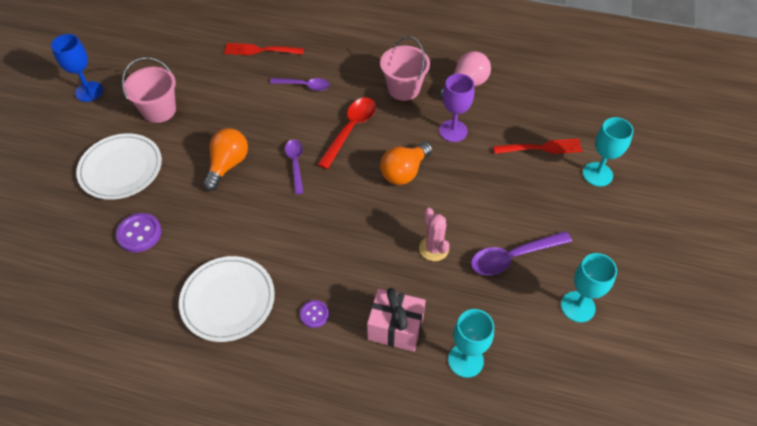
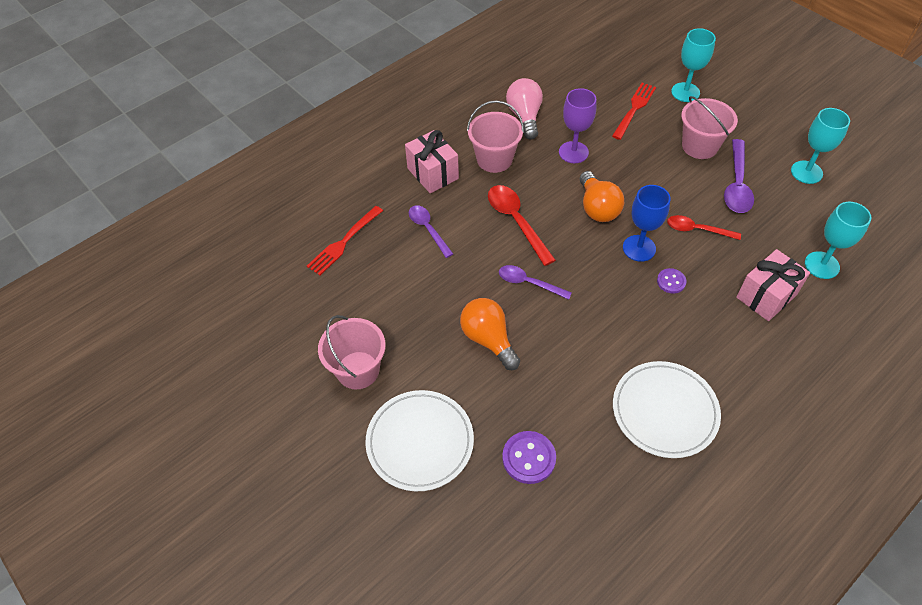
camera: 55 degrees left, 0 degrees up
blue goblet [51,34,103,102] -> blue goblet moved to [623,185,670,262]
purple spoon [270,78,330,91] -> purple spoon turned 75 degrees counterclockwise [409,205,453,258]
purple button [300,300,329,328] -> purple button moved to [657,268,687,294]
pink cactus [419,208,450,261] -> red spoon [667,215,741,240]
none -> pink gift [405,130,459,193]
none -> pink bucket [681,96,738,159]

